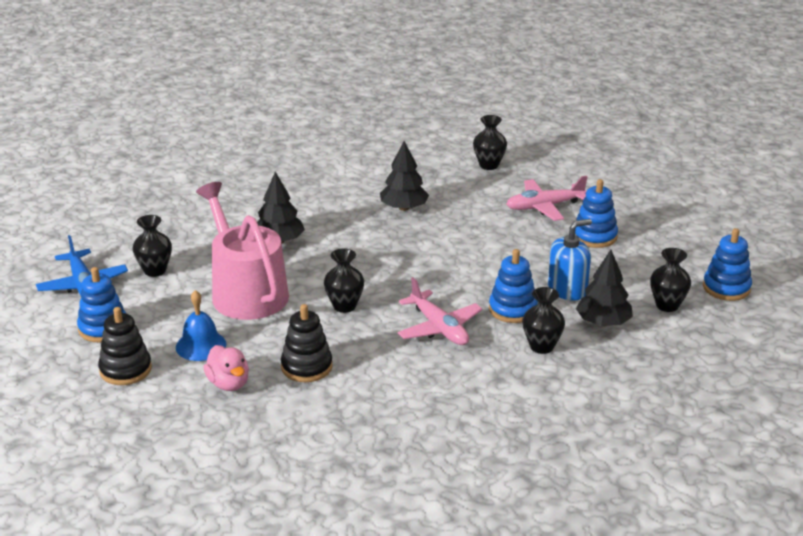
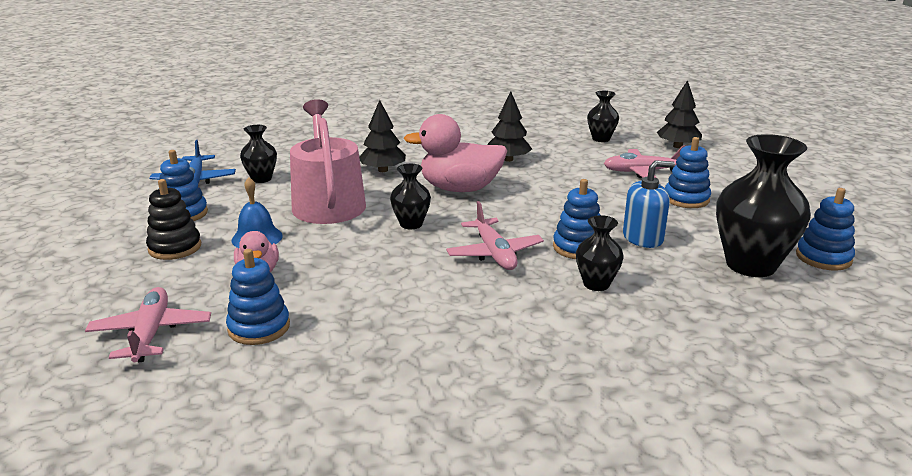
camera: 15 degrees right, 5 degrees down
black stacking toy [281,304,333,382] -> none
black tree [576,250,633,326] -> black tree moved to [657,80,702,148]
black vase [650,248,691,312] -> black vase [716,134,811,277], size x1.92
none -> pink plane [85,287,211,362]
none -> blue stacking toy [226,249,290,345]
none -> pink duck [404,114,507,192]

